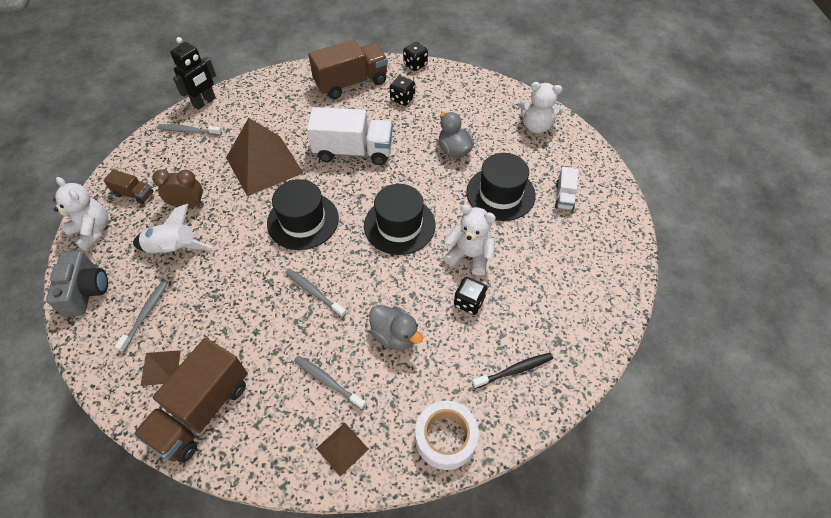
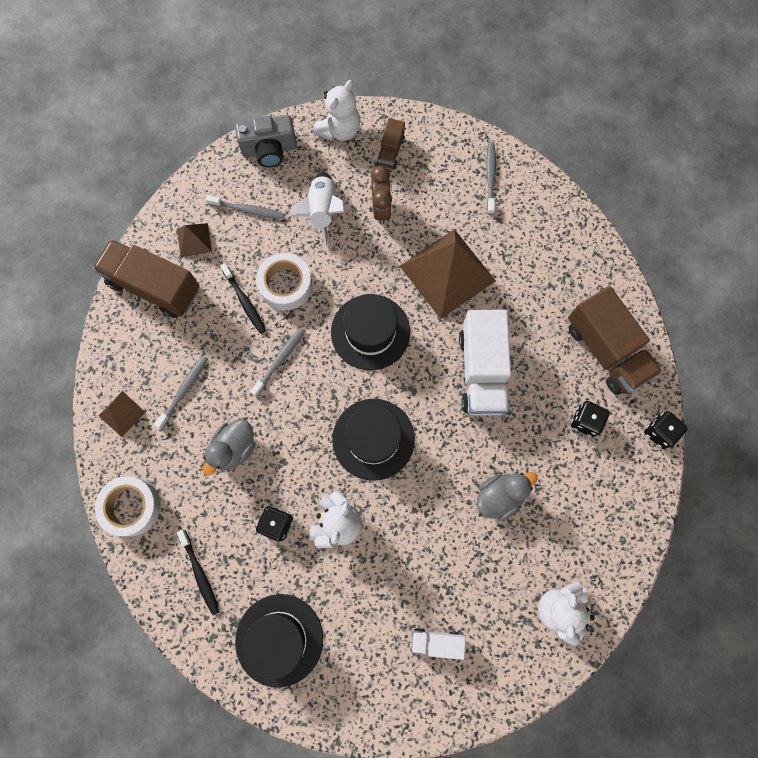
camera: 85 degrees right, 20 degrees up
black robot [170,37,216,110] -> none
black hat [466,153,536,221] -> black hat moved to [235,594,323,688]
none -> black toothbrush [220,263,266,334]
none -> white tape [256,253,312,311]

